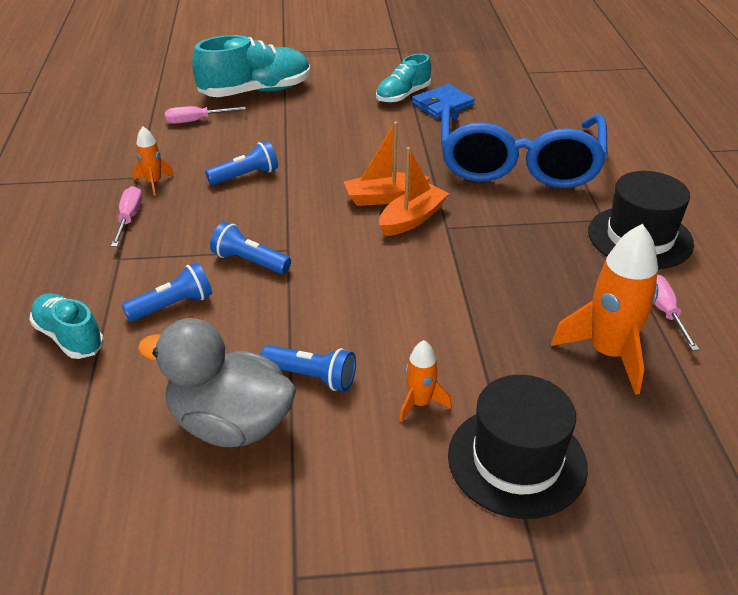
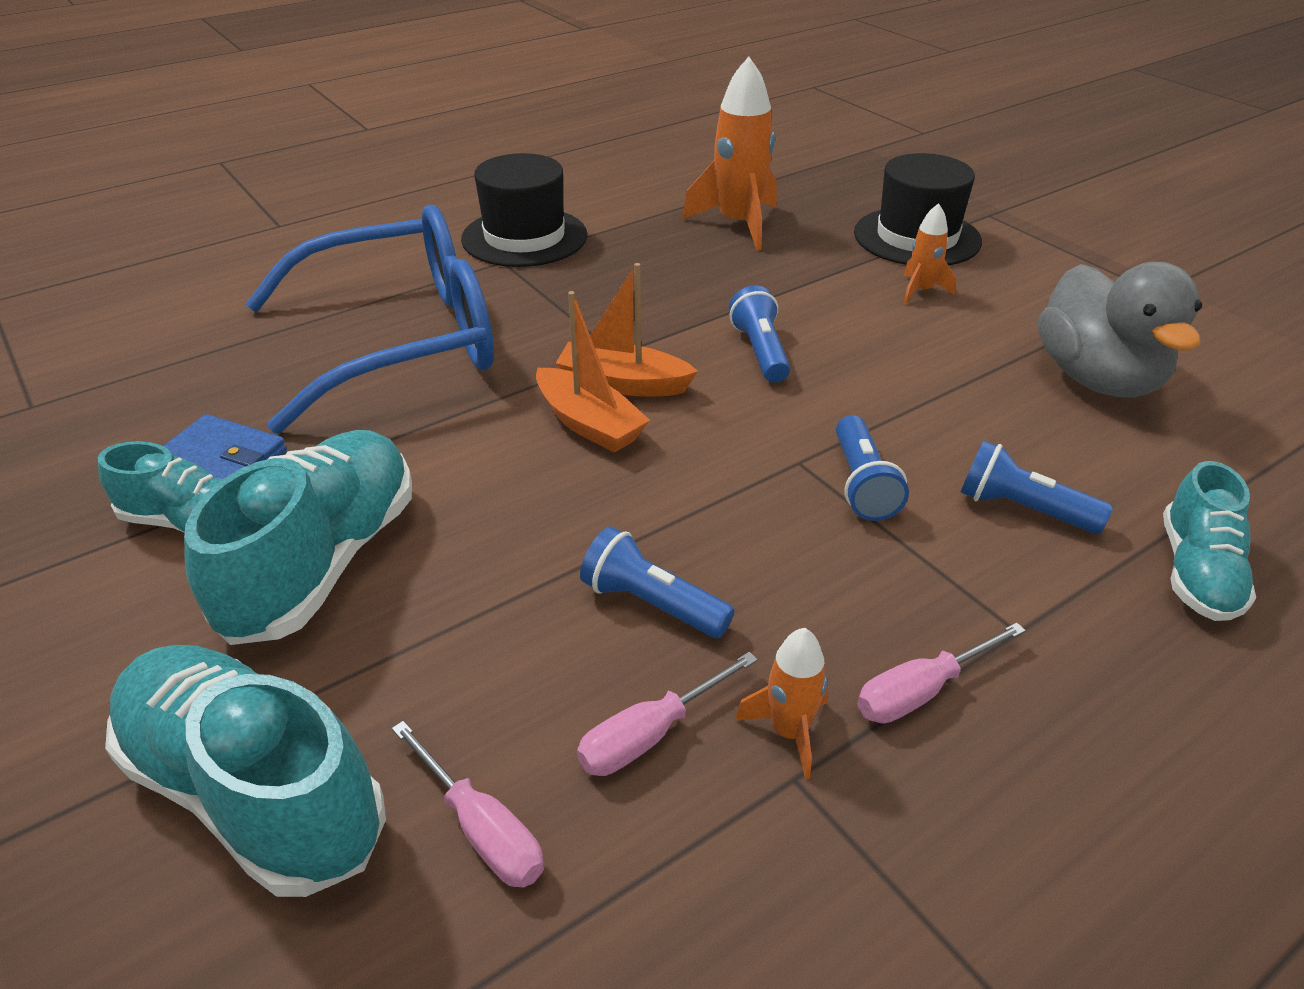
camera: 120 degrees left, 0 degrees up
blue flashlight [261,345,356,391] -> blue flashlight moved to [729,286,790,383]
pink screwdriver [654,274,699,351] -> pink screwdriver moved to [577,652,758,776]
none -> turquoise shoe [184,430,412,645]

